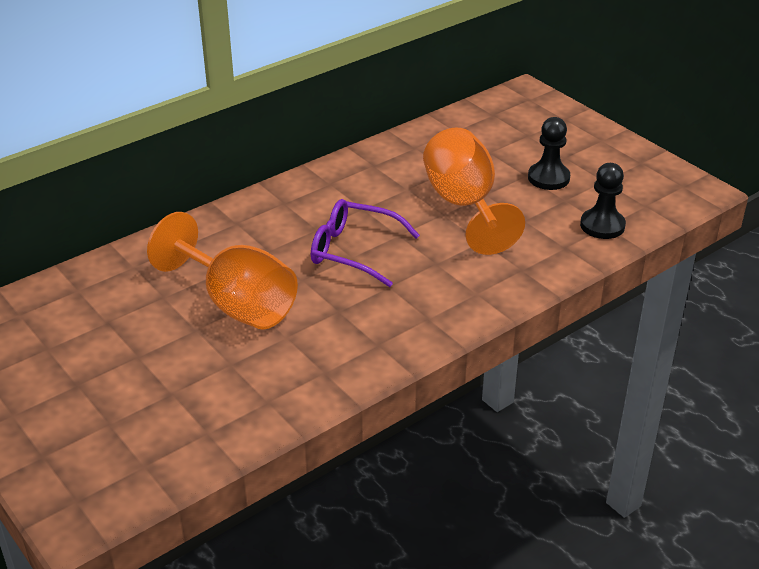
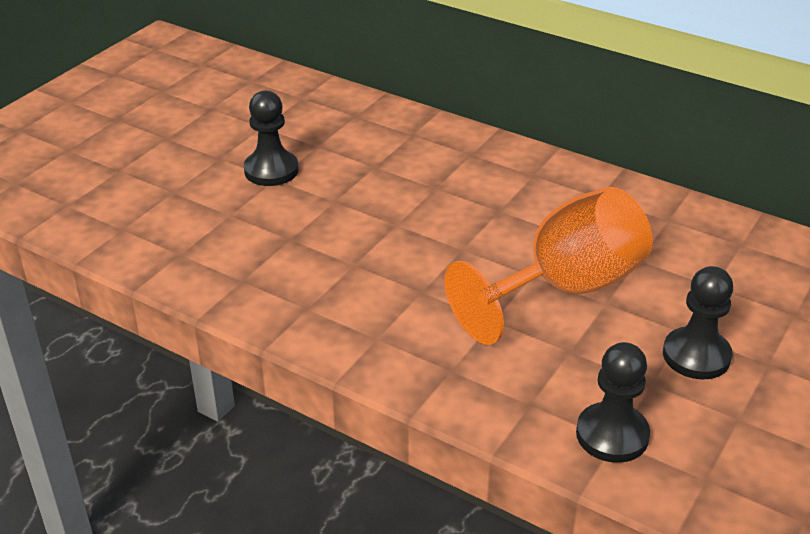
camera: 70 degrees right, 0 degrees up
orange goblet [147,212,298,330] -> black pawn [244,91,299,186]
purple glasses [311,199,420,287] -> none

